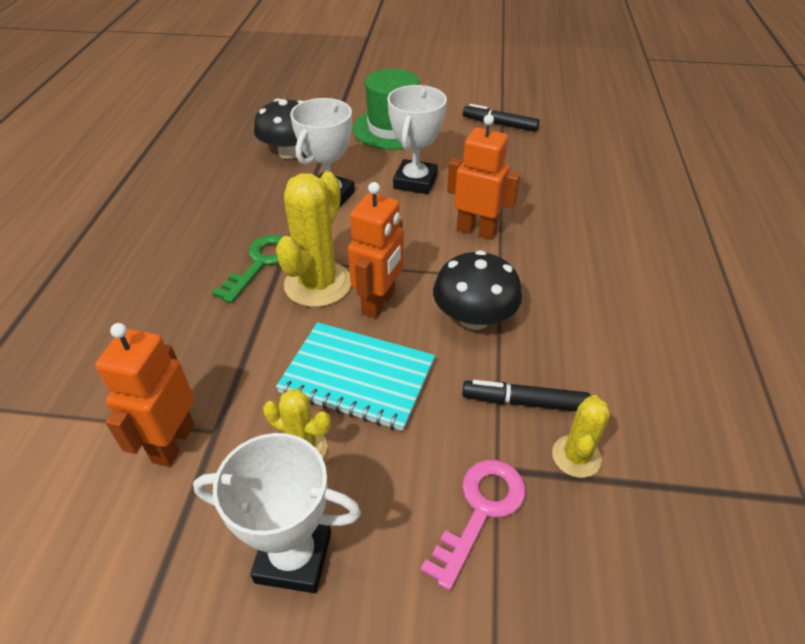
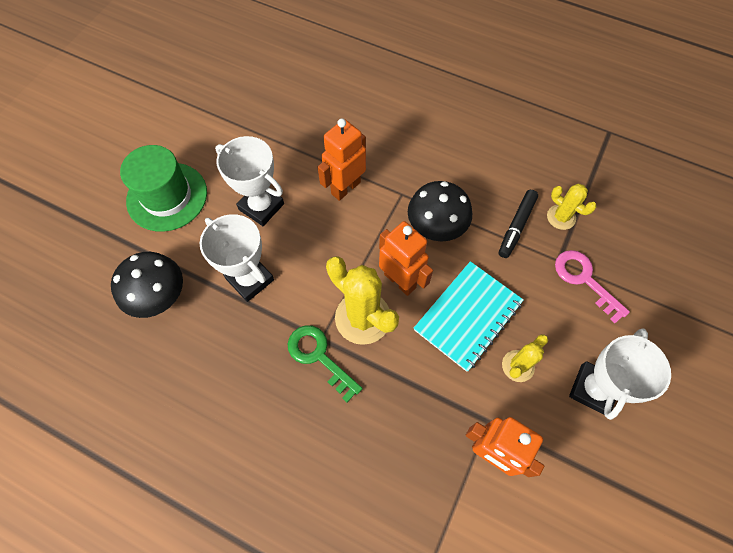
camera: 70 degrees left, 20 degrees up
black marker [463,104,540,132] -> none

